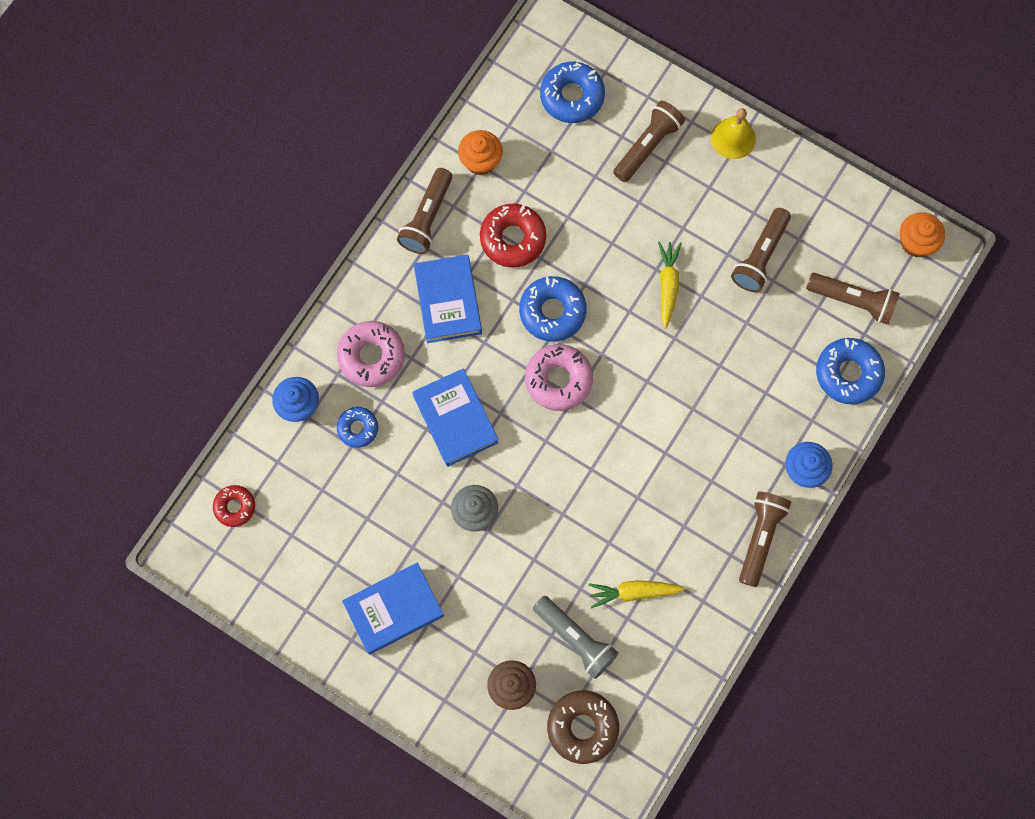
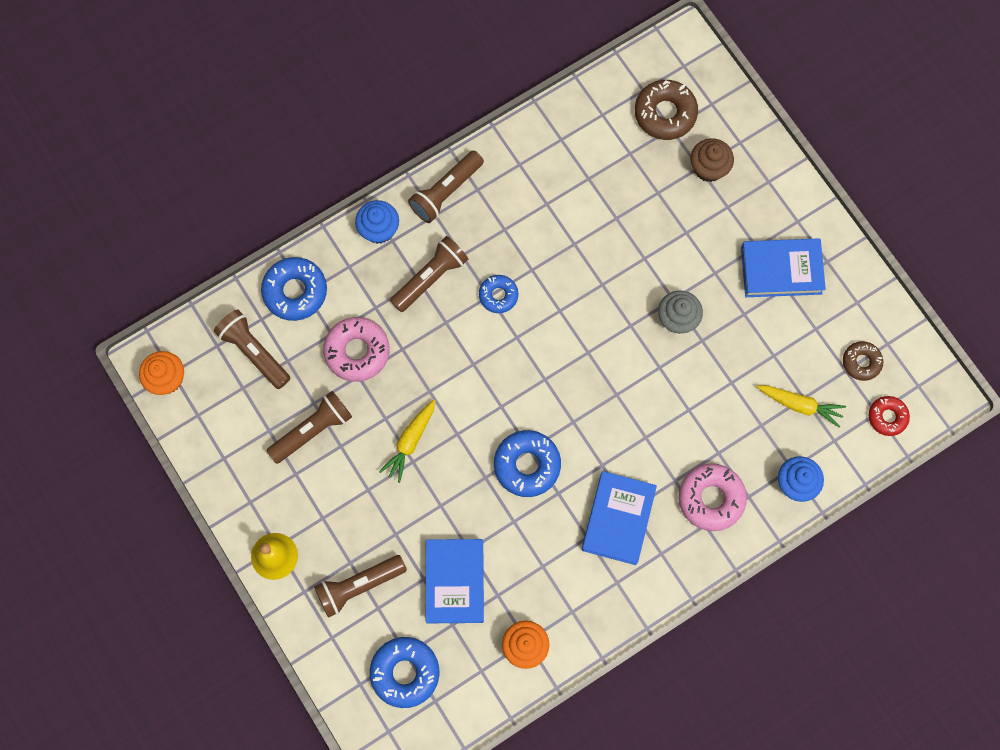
camera: 155 degrees left, 0 degrees up
blue donut [337,407,378,448] -> blue donut moved to [479,275,518,313]
brown flashlight [397,168,452,254] -> brown flashlight moved to [390,236,468,312]
blue book [413,368,498,467] -> blue book moved to [426,539,484,623]
red donut [480,204,546,268] -> none
pink donut [525,344,593,411] -> pink donut moved to [323,317,390,382]
grey flashlight [533,596,619,679] -> none
yellow carrot [589,580,685,608] -> yellow carrot moved to [756,385,846,428]
none -> brown donut [843,341,884,381]

